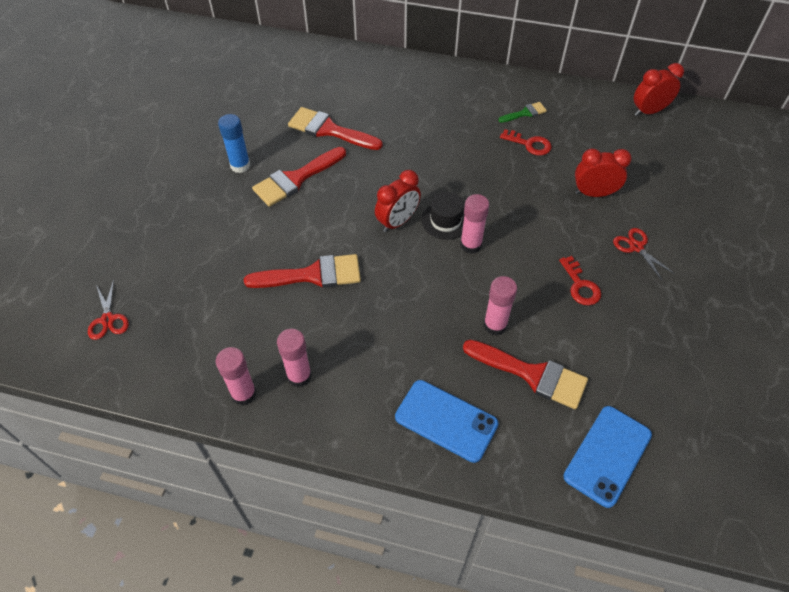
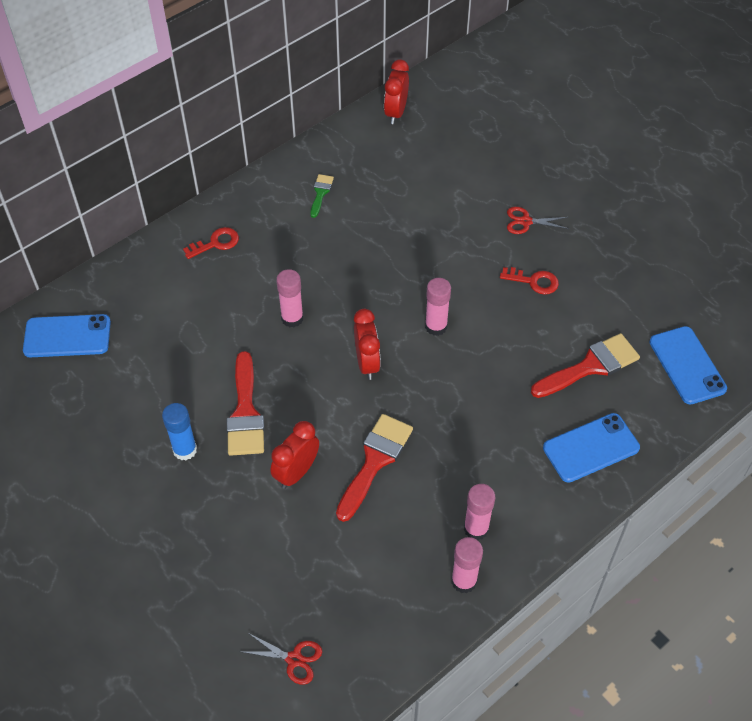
camera: 55 degrees left, 0 degrees up
red brush [288,107,383,150] -> none
black hat [422,192,464,240] -> none
pink glue stick [483,276,517,336] -> pink glue stick moved to [276,269,303,327]
red key [500,129,552,156] -> red key moved to [183,227,239,259]
red clock [575,148,632,197] -> red clock moved to [270,421,319,489]
none -> blue phone [23,314,111,357]

